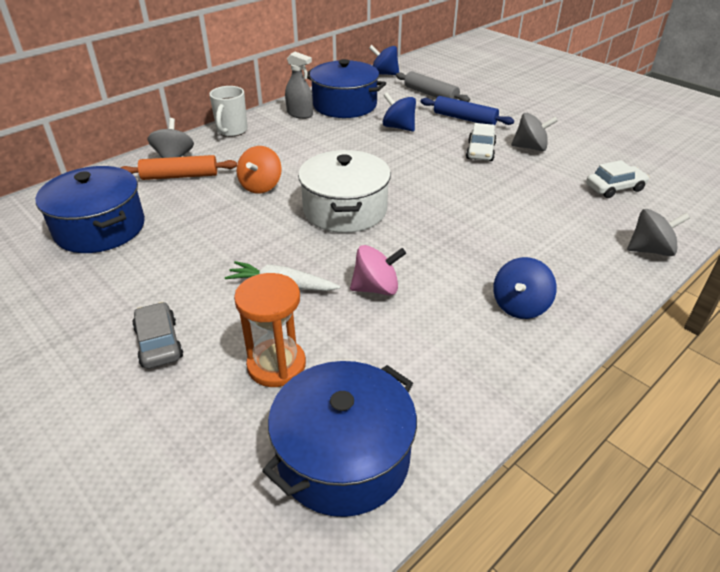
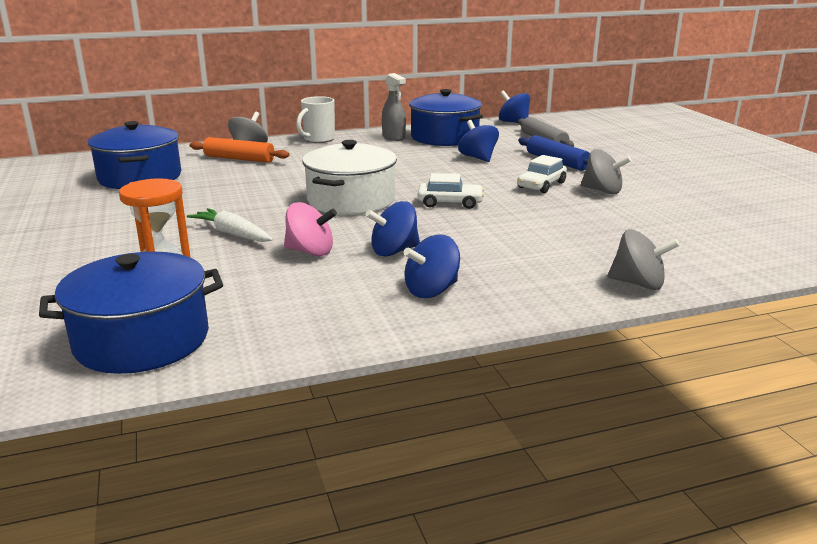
camera: 25 degrees right, 15 degrees down
grey car [132,302,183,369] -> none
orange spinning top [237,146,282,194] -> none
white car [586,160,649,198] -> white car moved to [418,173,484,209]
none -> blue spinning top [366,201,420,257]

